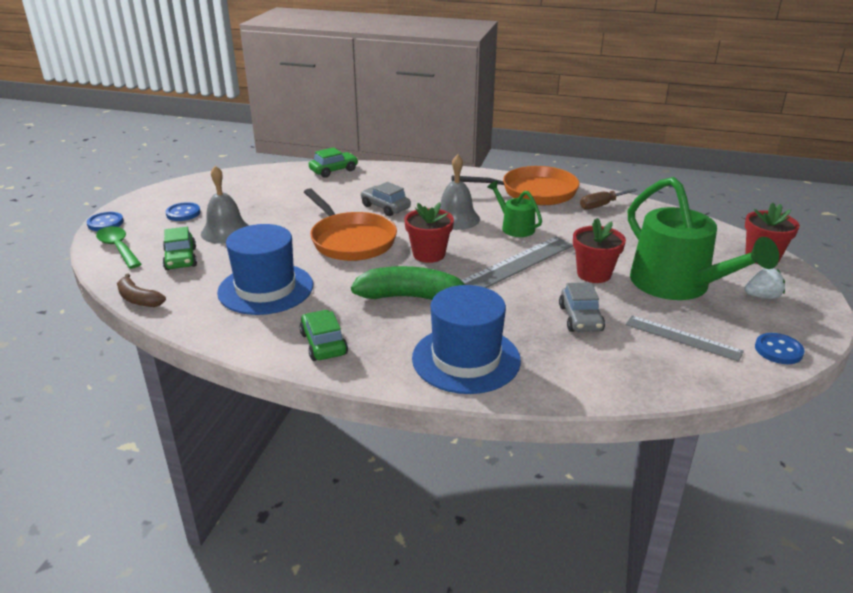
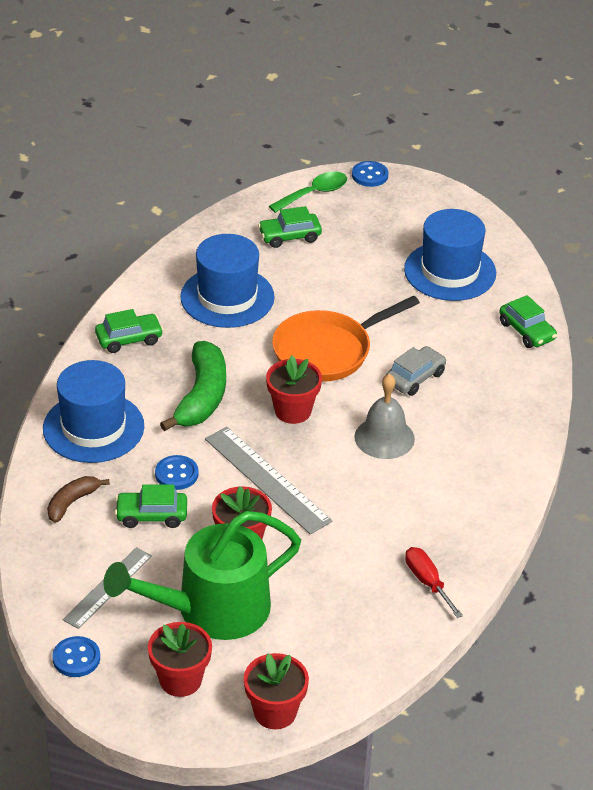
camera: 90 degrees right, 10 degrees up
brown banana [117,274,166,307] -> brown banana moved to [47,476,110,523]
blue button [166,202,201,221] -> blue button moved to [155,455,199,490]
grey bell [201,166,249,244] -> none
orange pan [451,166,580,205] -> none
green watering can [487,181,542,237] -> none
grey car [559,282,605,332] -> green car [115,484,187,528]
brown screwdriver [580,188,638,210] -> red screwdriver [405,547,463,618]
white strawberry [744,268,785,299] -> red flower pot [148,622,212,697]
none -> blue hat [404,209,496,301]

